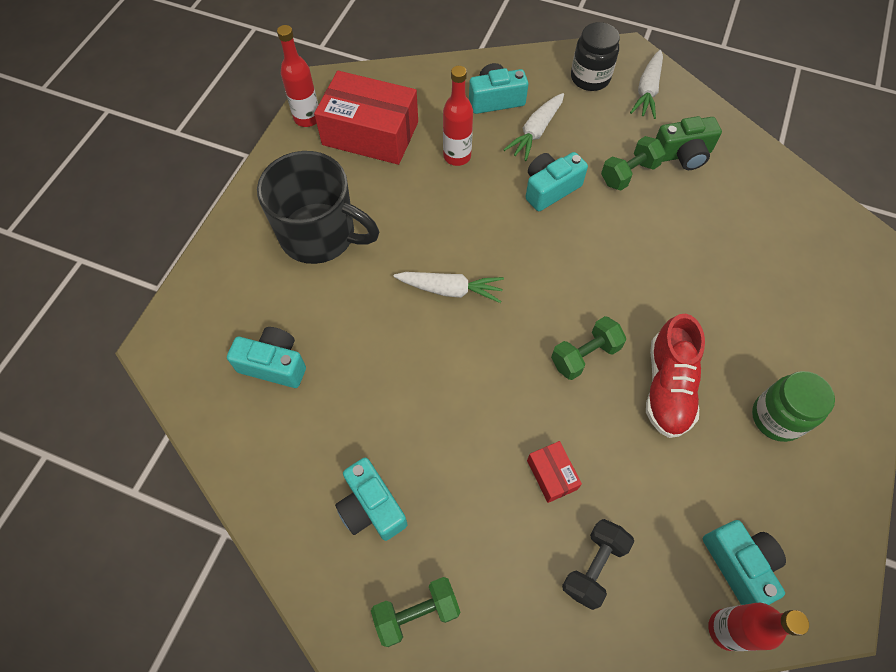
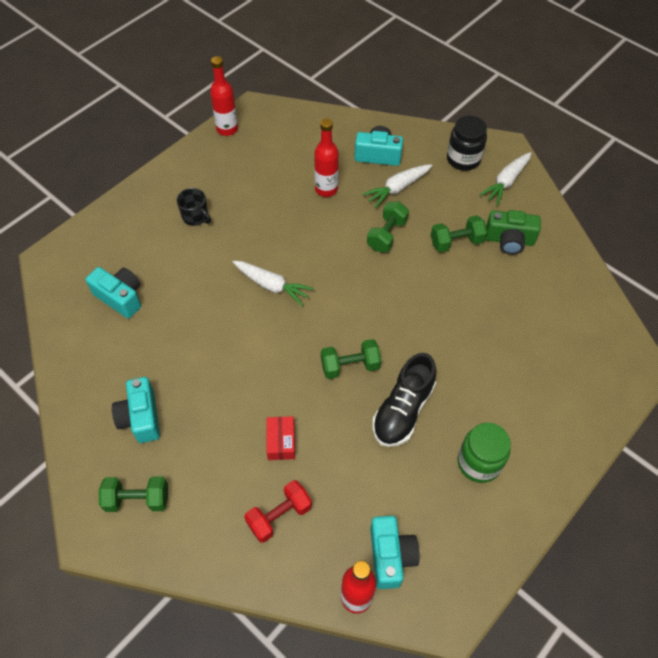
camera: 20 degrees right, 5 degrees down
black mug [257,151,379,264] -> black mug [177,188,211,226], size x0.44
red box [314,71,418,165] -> none
turquoise camera [525,152,588,211] -> green dumbbell [367,202,409,252]
black dumbbell [562,519,634,610] -> red dumbbell [244,480,312,543]
red shoe [646,314,705,438] -> black shoe [372,353,436,447]

